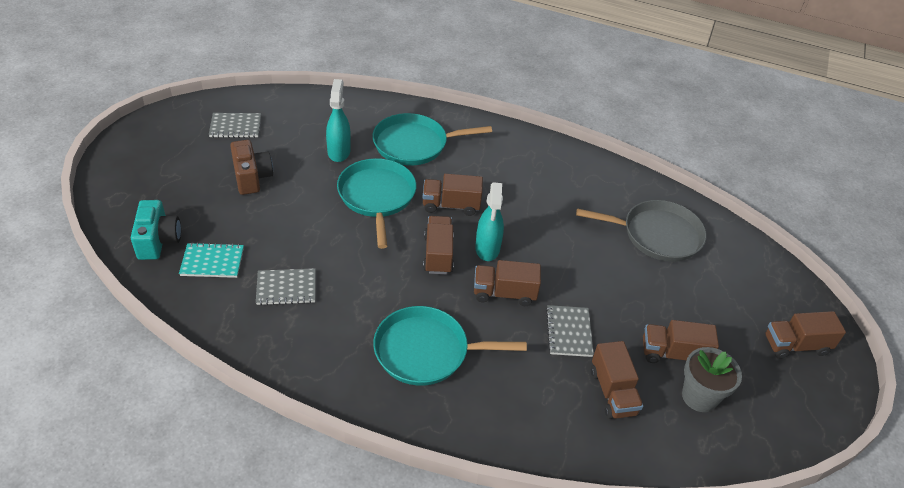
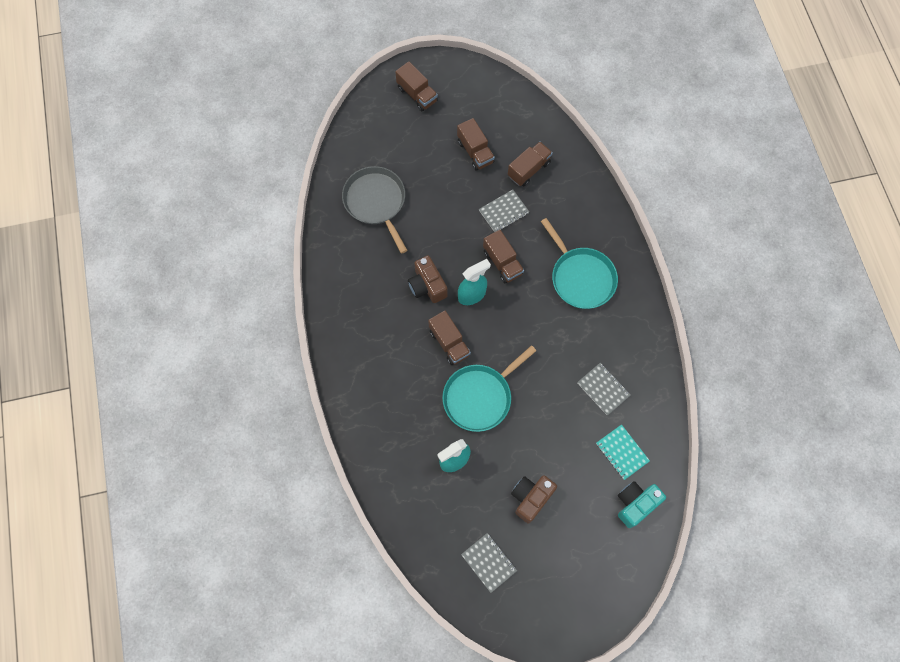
camera: 120 degrees left, 25 degrees up
turquoise pan [372,113,492,165] -> none
brown truck [423,216,454,274] -> none
grey flower pot [682,347,742,412] -> none
none -> brown camera [408,256,448,303]

